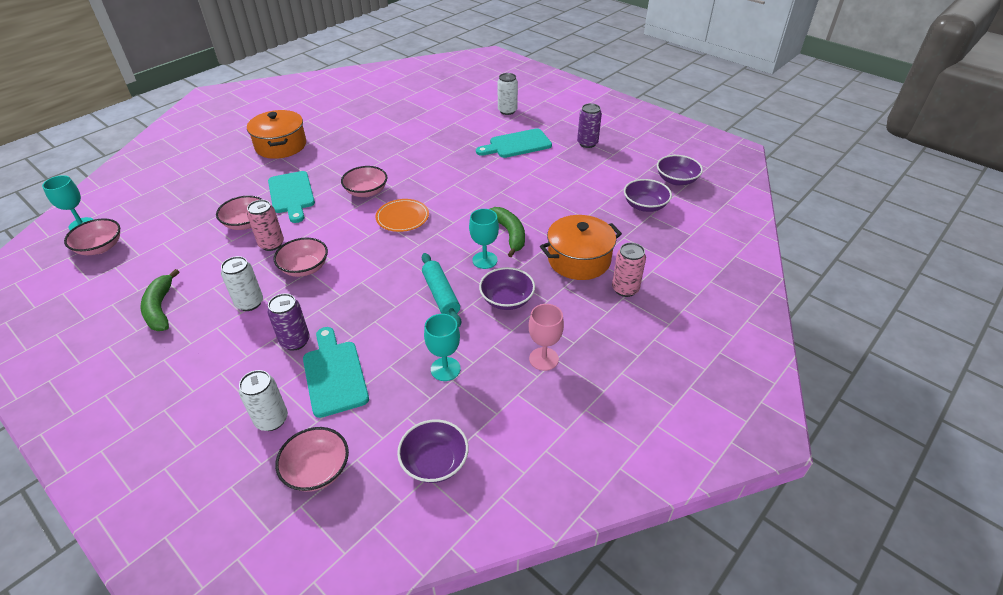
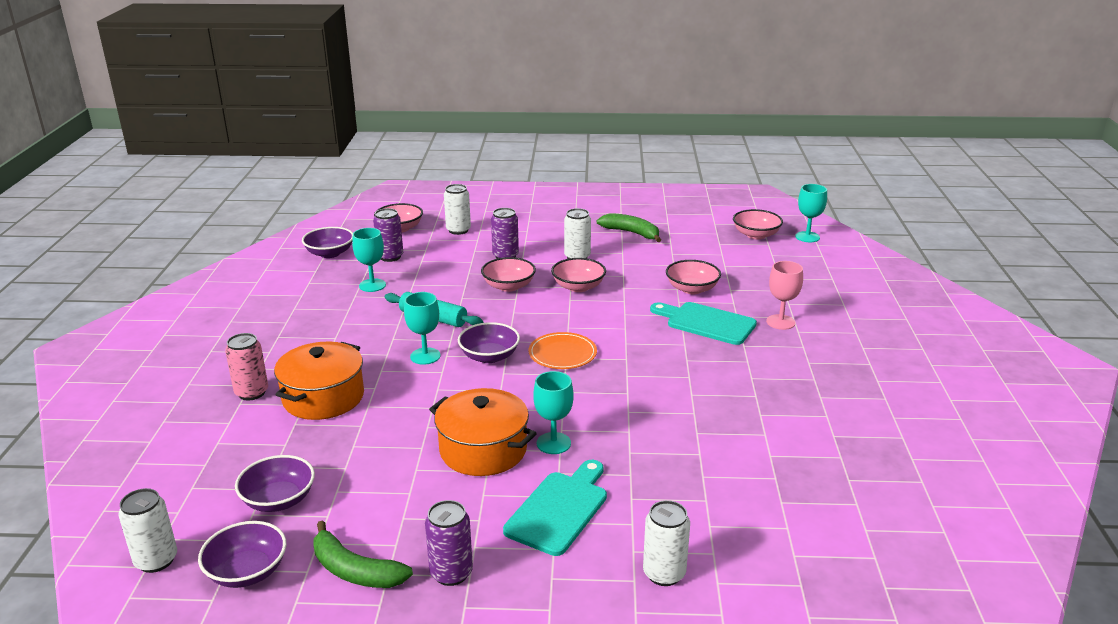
camera: 140 degrees right, 15 degrees down
orange pot [247,110,306,159] -> orange pot moved to [429,388,537,476]
pink can [247,200,284,251] -> none
turquoise cutting board [303,327,369,418] -> none
pink bowl [341,166,387,197] -> pink bowl moved to [481,257,536,292]
purple bowl [479,267,535,310] -> purple bowl moved to [458,322,520,363]
green banana [490,207,525,257] -> green banana moved to [314,521,413,588]
pink goblet [529,304,564,371] -> pink goblet moved to [766,261,803,330]
none -> white can [118,488,177,573]
none -> purple can [373,208,403,262]
none -> turquoise goblet [533,371,573,454]

